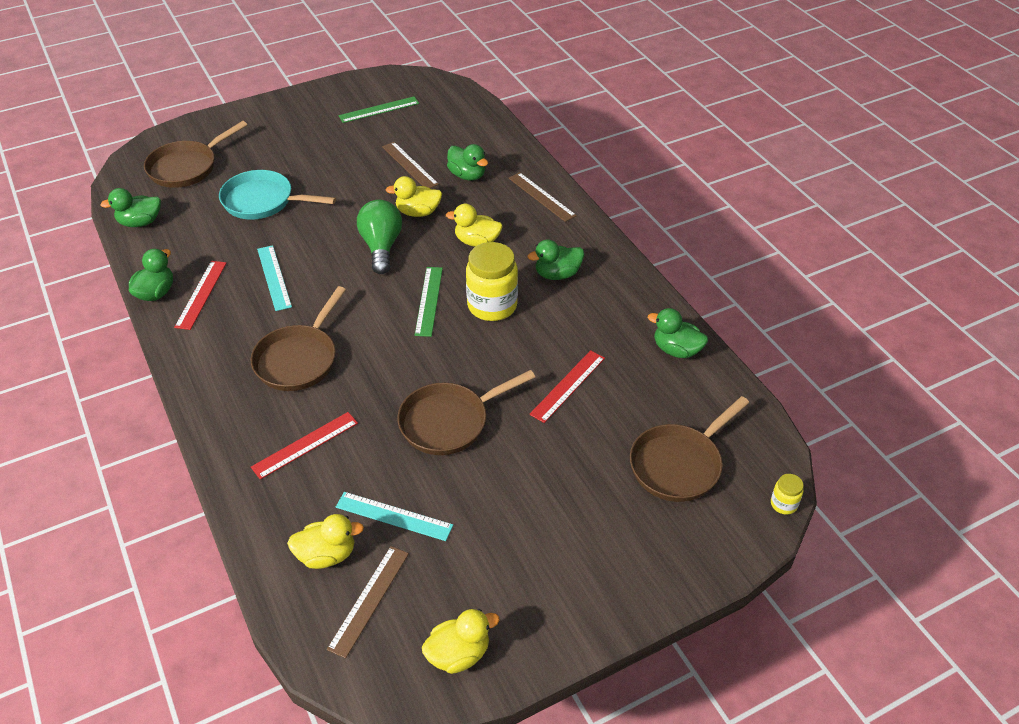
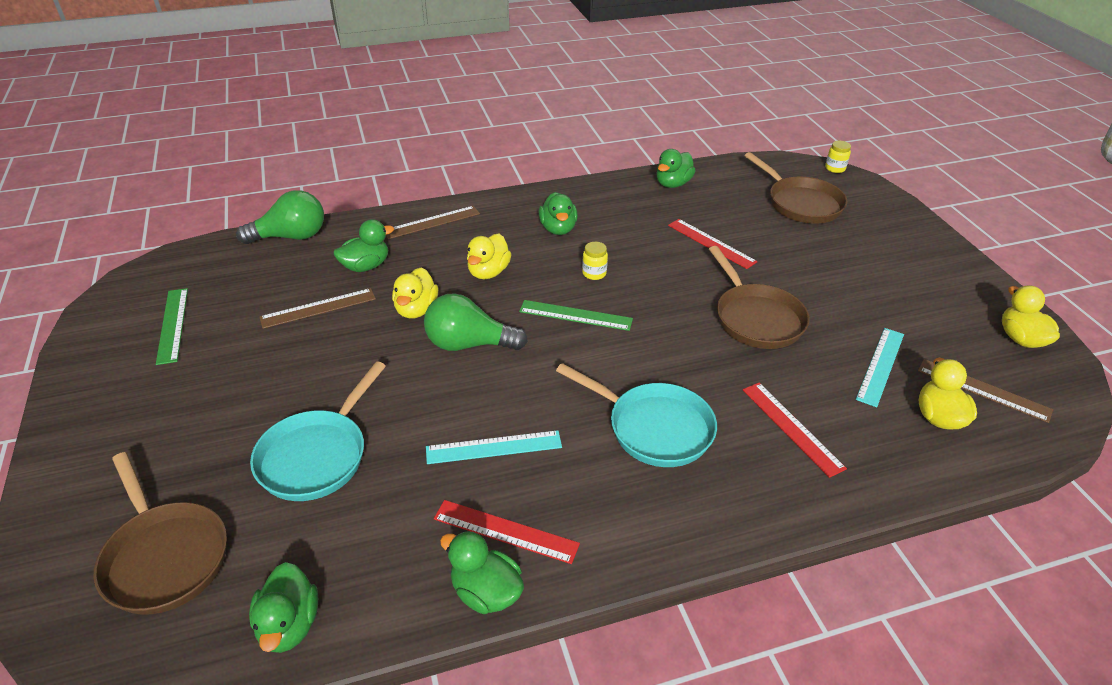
camera: 80 degrees left, 5 degrees down
brown pan [251,286,346,391] -> turquoise pan [556,363,717,467]
yellow jar [466,242,518,321] -> yellow jar [582,242,608,280], size x0.46
none -> green light bulb [236,190,324,244]

